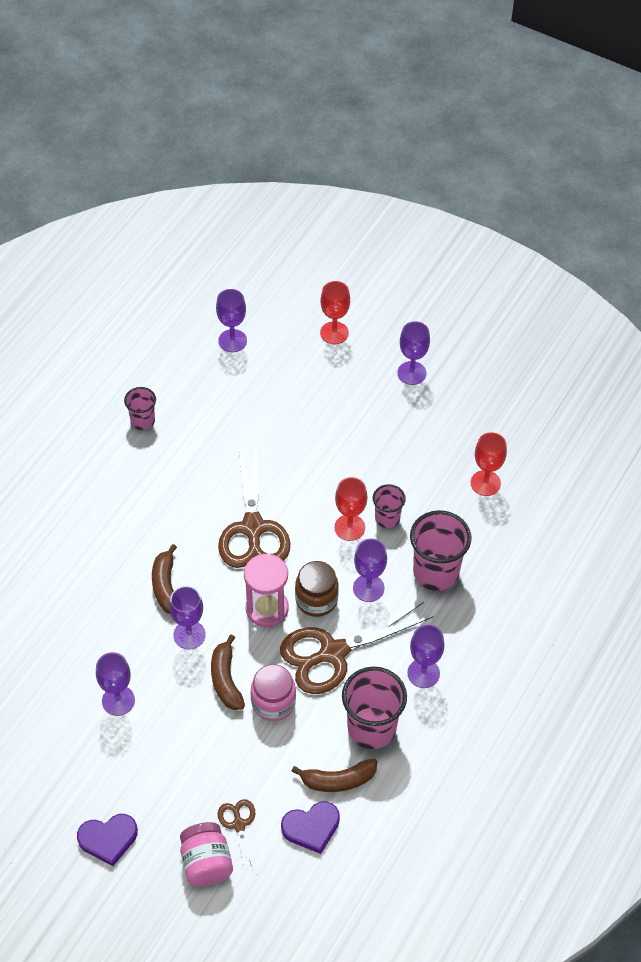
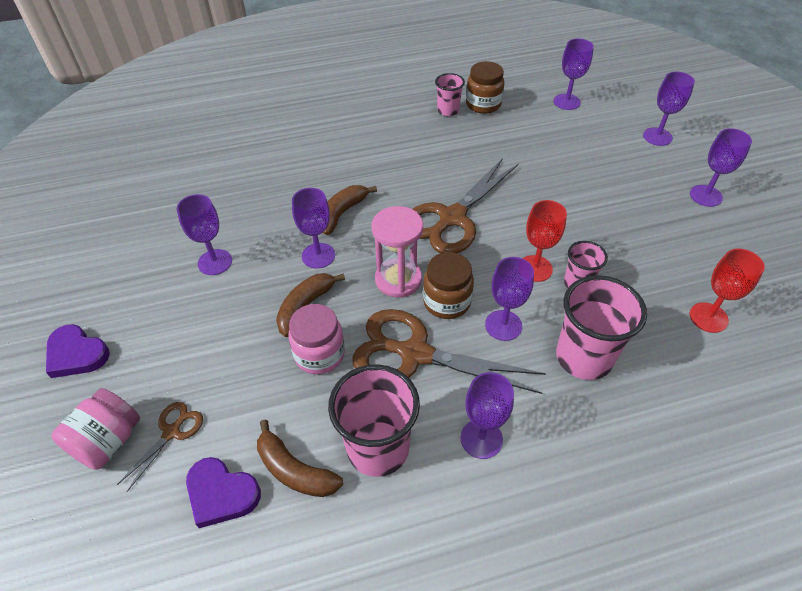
camera: 45 degrees right, 5 degrees down
red goblet [320,281,350,344] -> purple goblet [643,72,695,146]
none -> brown jar [466,61,504,114]

